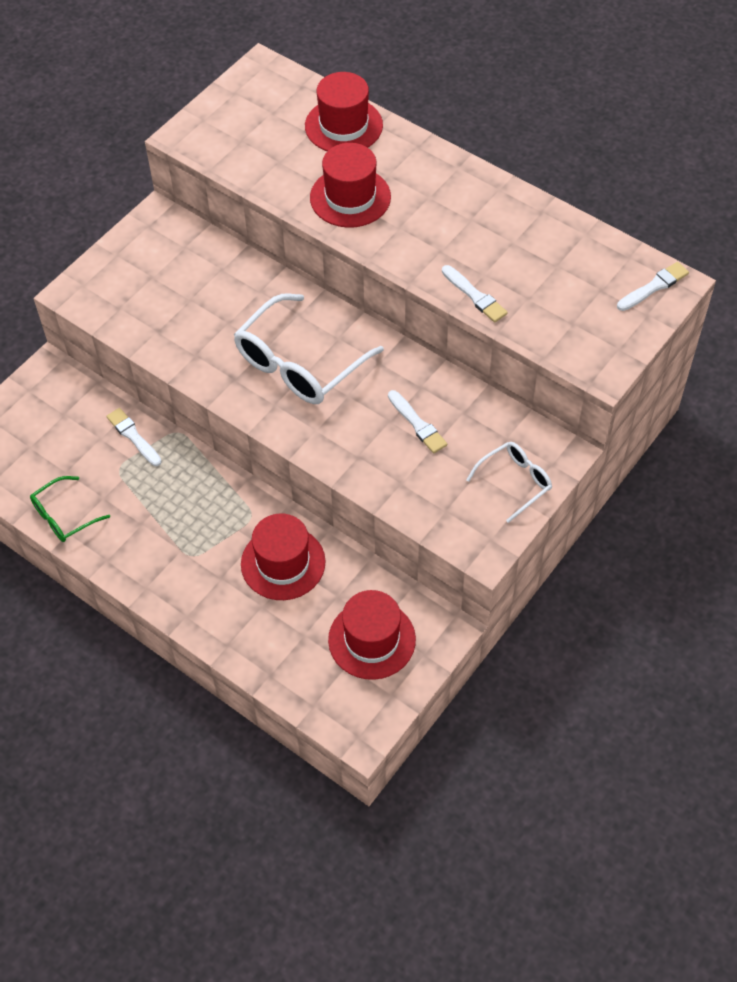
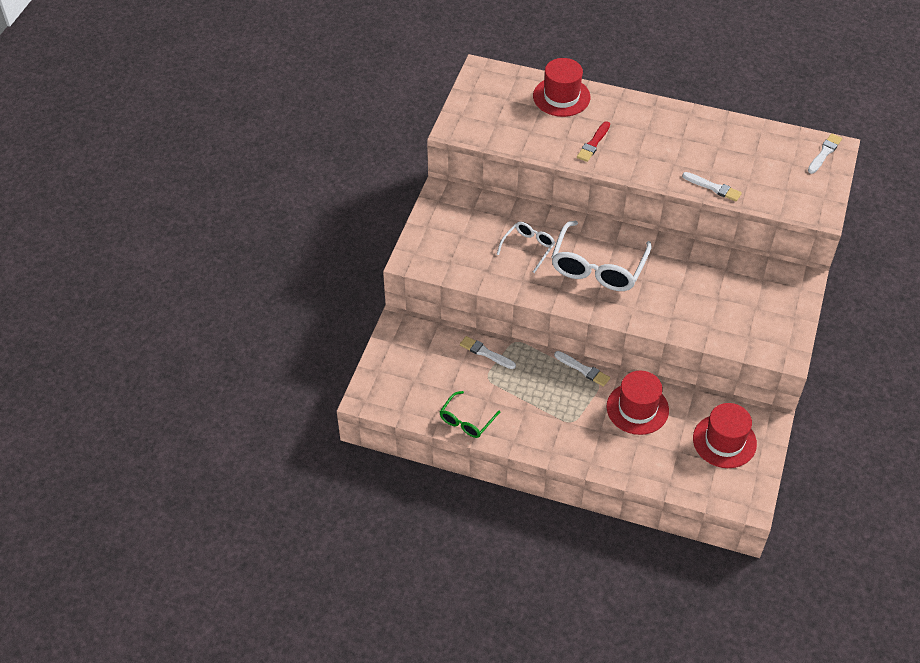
camera: 20 degrees left, 5 degrees down
red hat [310,143,391,228] -> red brush [577,121,610,162]
white brush [388,390,447,453] -> white brush moved to [554,351,610,387]
white glasses [466,442,552,523] -> white glasses moved to [497,222,555,273]

